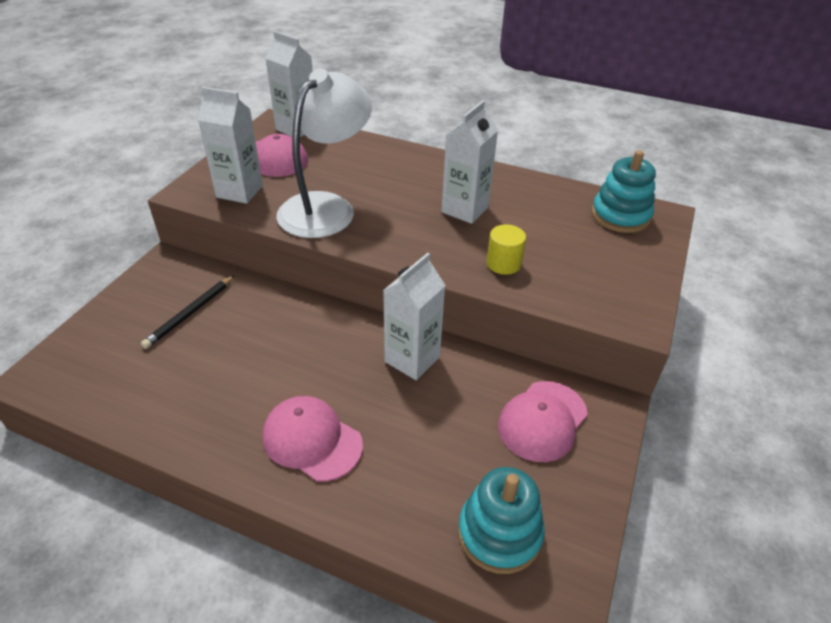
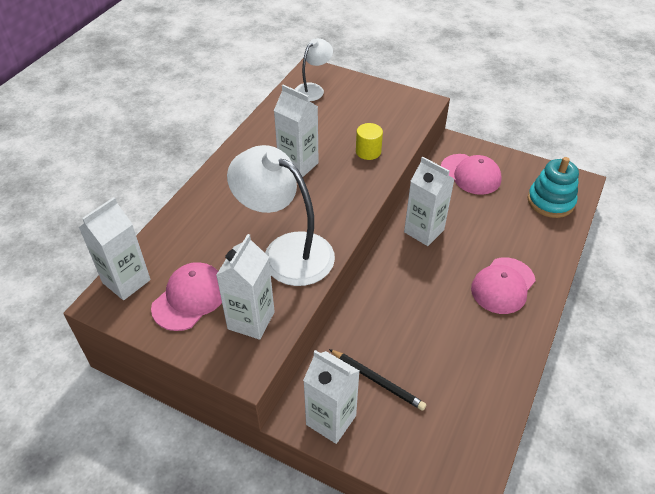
camera: 85 degrees left, 5 degrees up
turquoise stacking toy [592,150,656,233] -> white lamp [295,38,333,101]
none -> white carton [303,350,359,444]

